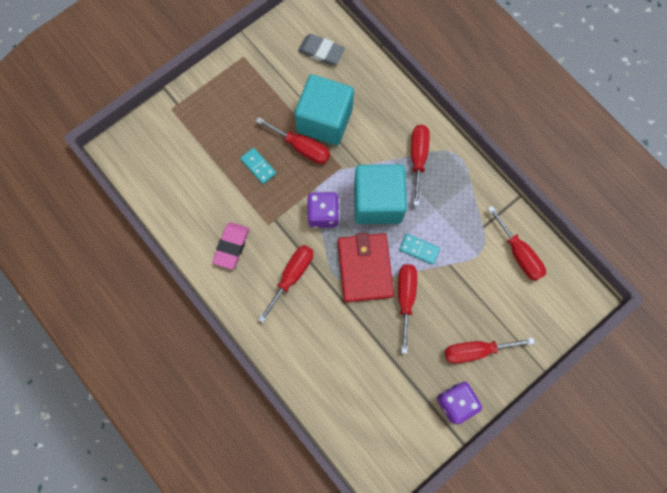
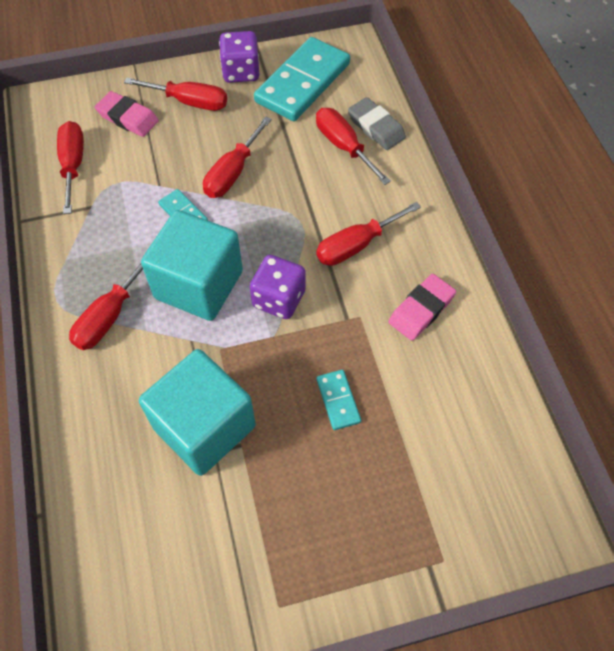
camera: 155 degrees left, 15 degrees down
red screwdriver [256,117,330,164] -> red screwdriver moved to [316,108,391,185]
grey eraser [298,34,345,65] -> grey eraser moved to [348,97,406,150]
red wallet [338,233,394,302] -> none
none -> pink eraser [95,91,159,137]
none -> turquoise domino [254,37,350,121]

